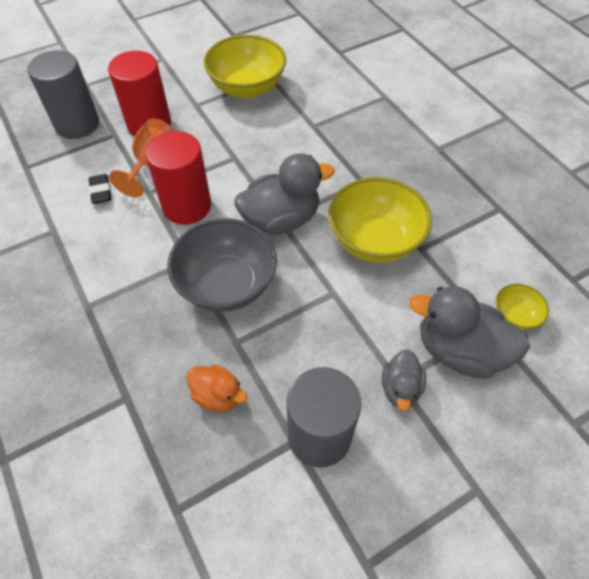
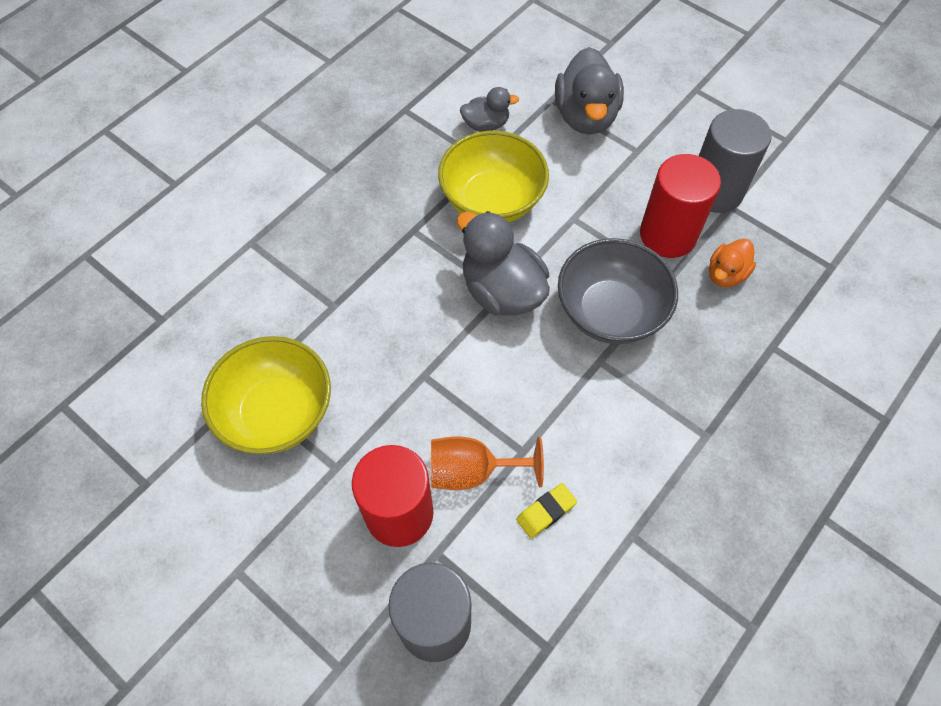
camera: 110 degrees left, 5 degrees up
black eraser [89,174,111,204] -> yellow eraser [516,483,577,538]
red cylinder [145,131,211,225] -> red cylinder moved to [640,154,721,258]
orange duck [187,365,248,412] -> orange duck turned 150 degrees counterclockwise [709,238,756,287]
grey duck [382,350,426,411] -> grey duck moved to [460,87,519,132]
yellow bowl [496,284,549,330] -> none

